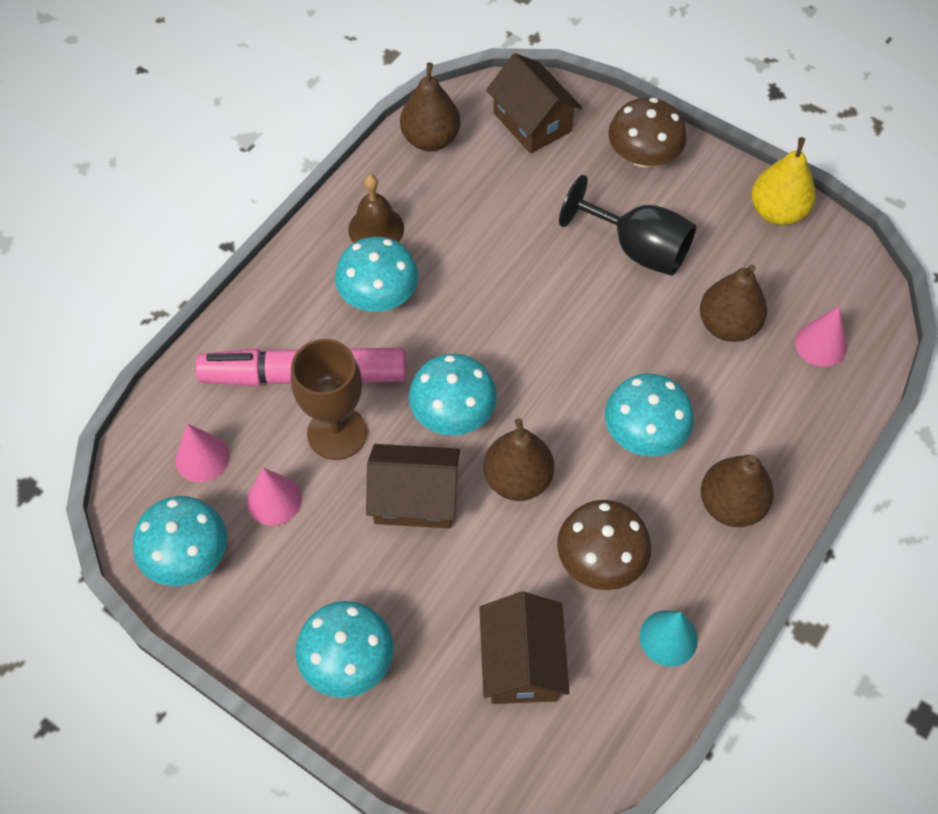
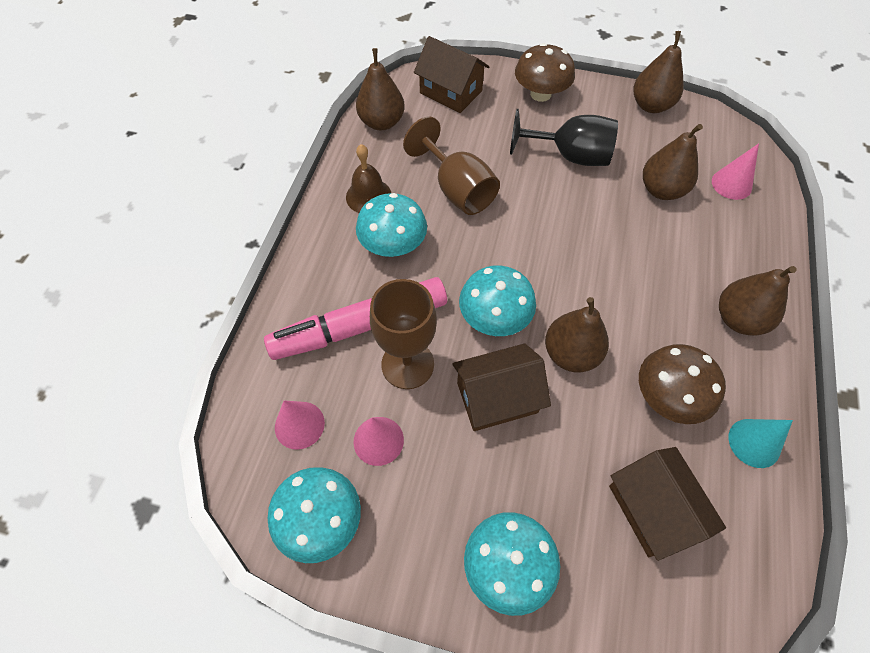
camera: 20 degrees left, 0 degrees up
turquoise mushroom [605,374,694,457] -> none
yellow pear [751,137,816,225] -> brown pear [634,31,684,113]
none -> brown goblet [403,117,500,215]

